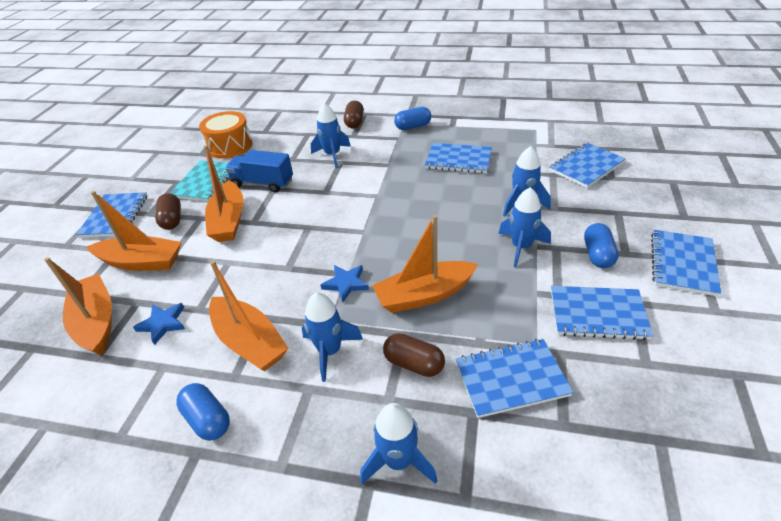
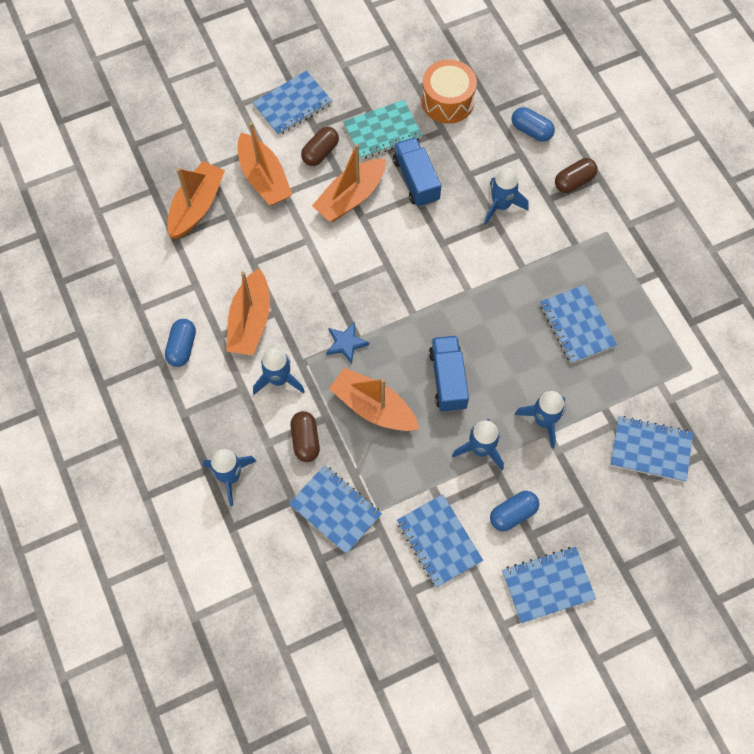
camera: 50 degrees right, 25 degrees up
blue star [133,303,185,345] -> none
blue capsule [394,107,431,130] -> blue capsule moved to [512,107,555,142]
none -> blue truck [429,336,469,412]

